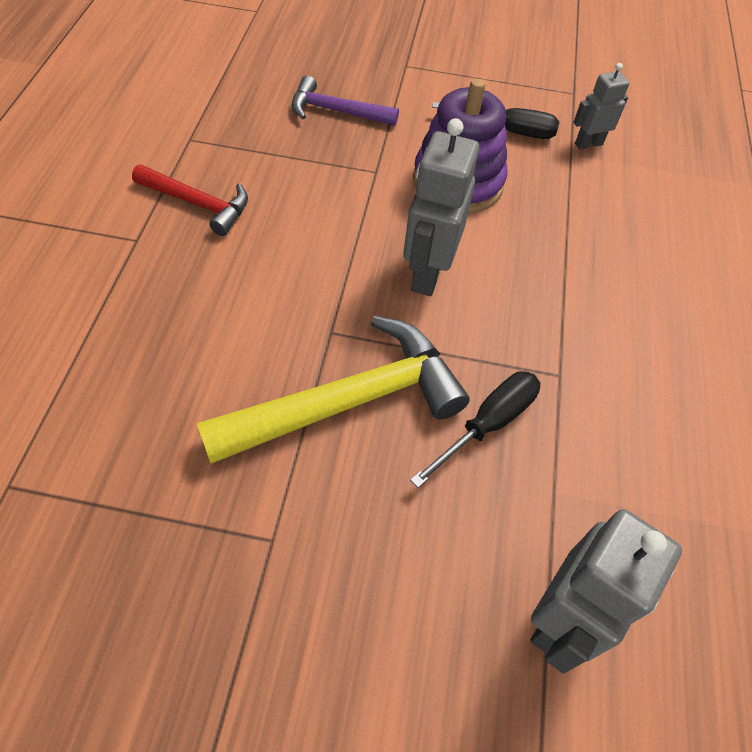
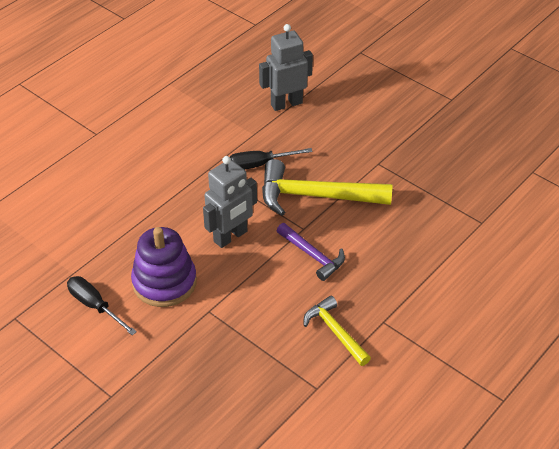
camera: 145 degrees left, 10 degrees down
red hammer [132,164,248,236] -> yellow hammer [304,296,371,366]
purple hammer [292,76,399,126] -> purple hammer moved to [277,223,345,281]
grey robot [573,63,629,150] -> none

